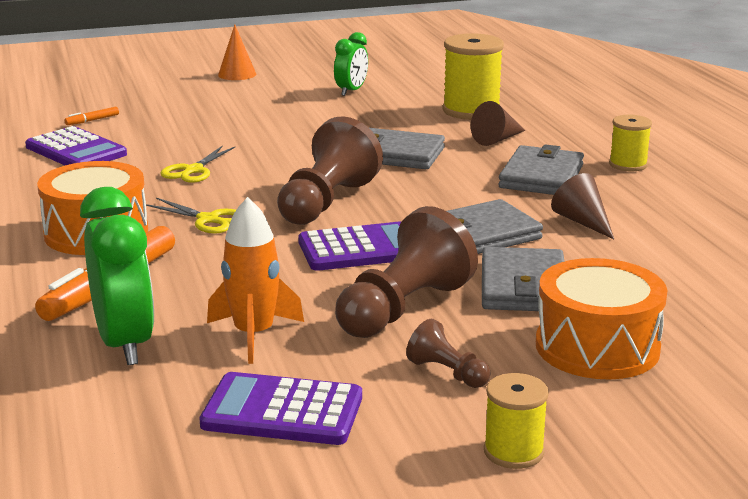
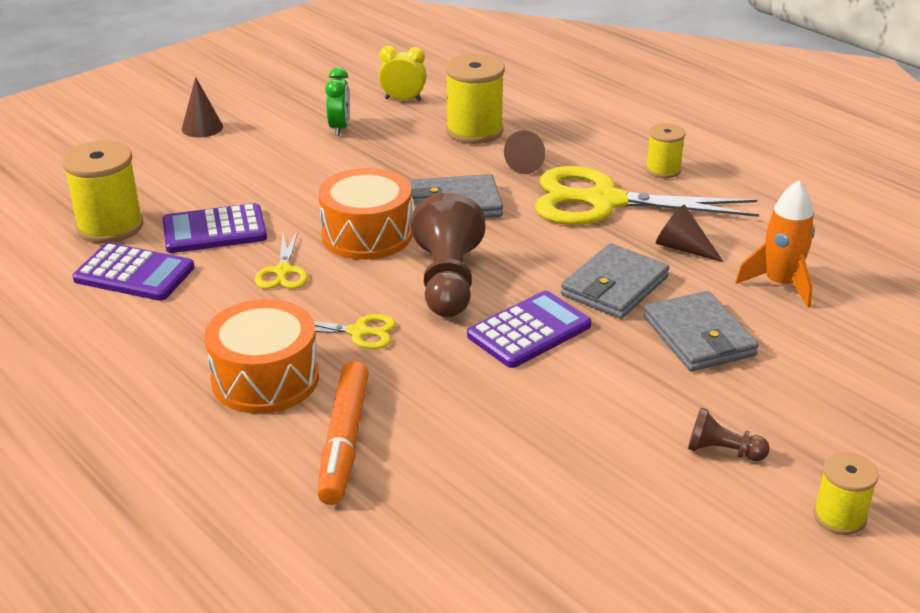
camera: 25 degrees left, 10 degrees up
orange marker [64,107,119,125] -> yellow spool [62,140,143,243]
green clock [80,187,154,365] -> none
purple calculator [199,372,362,445] -> purple calculator moved to [162,203,267,253]
orange rocket [207,197,304,364] -> orange rocket moved to [735,180,815,308]
orange cone [218,24,256,80] -> brown cone [182,77,223,138]
brown pawn [335,206,478,338] -> none
grey wallet [498,144,584,195] -> yellow scissors [535,166,759,225]
orange drum [536,258,667,379] -> orange drum moved to [318,168,412,260]
none -> yellow clock [379,46,427,101]

